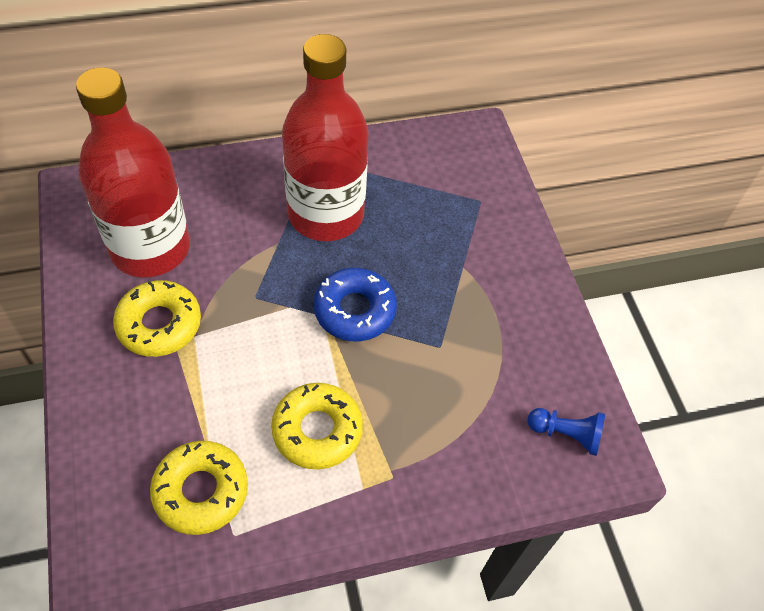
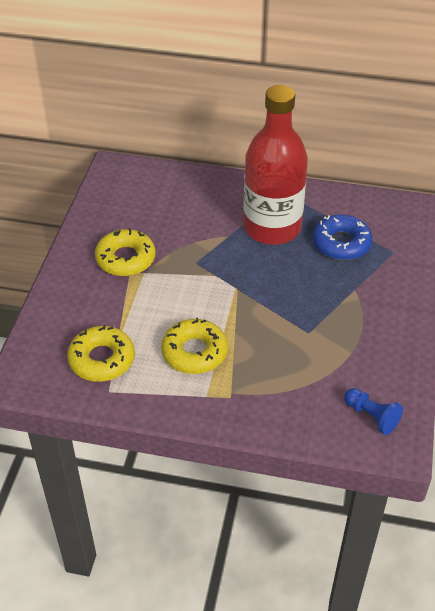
camera: 30 degrees right, 10 degrees down
red bottle [76,67,190,277] -> none
blue donut [314,268,397,341] -> blue donut moved to [312,214,372,260]

